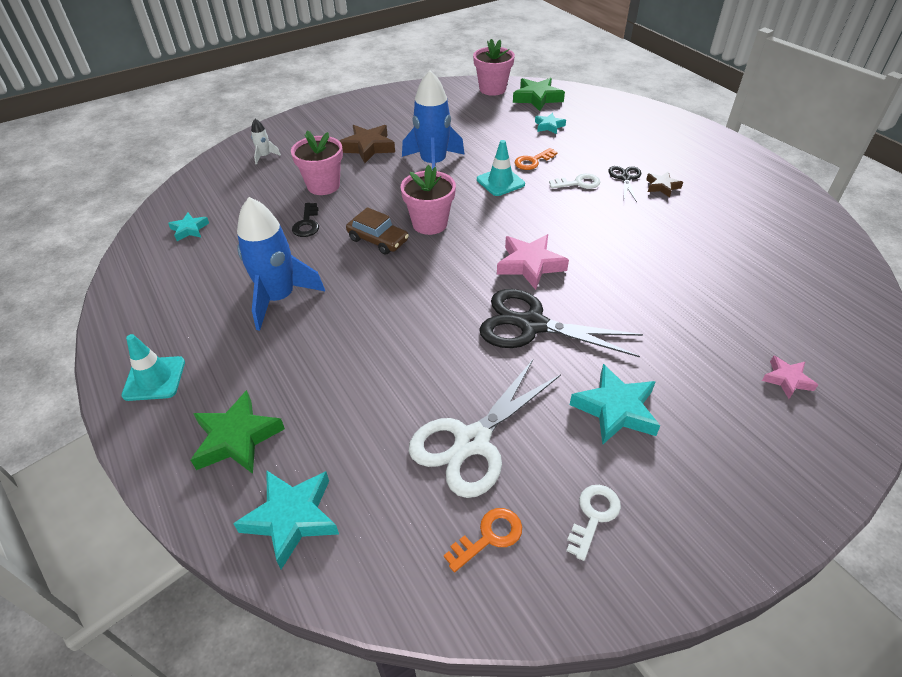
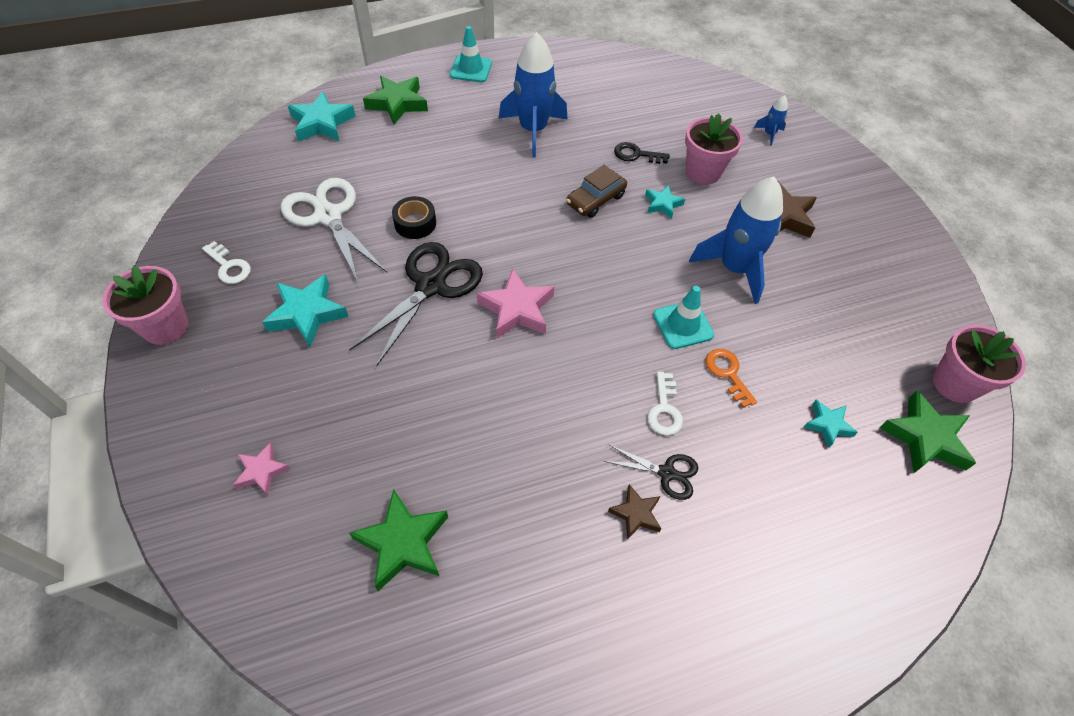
camera: 100 degrees right, 10 degrees up
turquoise star [168,212,209,241] -> turquoise star moved to [645,185,685,219]
white rocket [251,119,281,165] -> blue rocket [754,95,788,146]
pink flower pot [401,165,456,235] -> pink flower pot moved to [102,265,188,345]
orange key [444,508,522,572] -> none
none -> green star [349,489,448,591]
none -> black tape [392,196,436,239]

